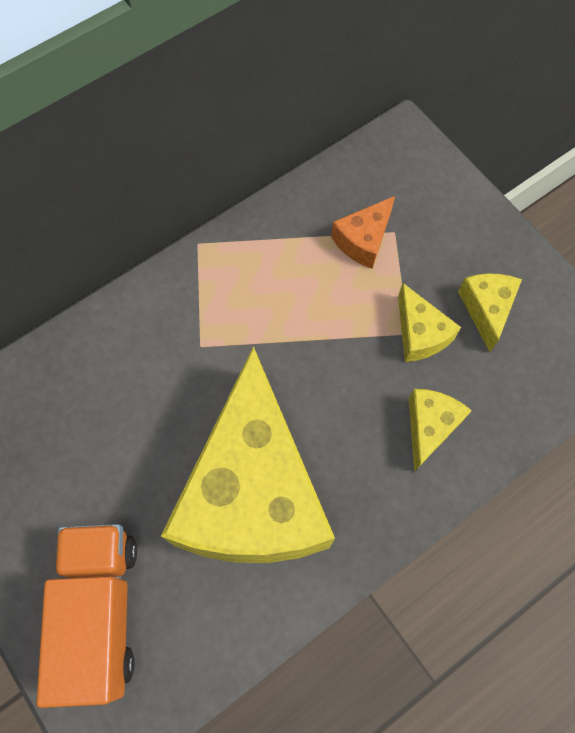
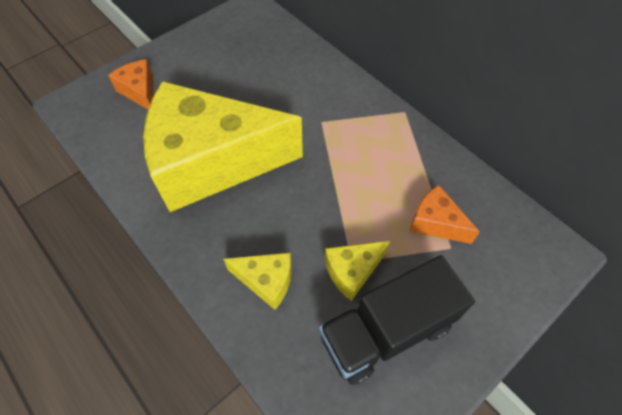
camera: 85 degrees right, 10 degrees down
orange truck [36,524,137,708] -> orange cheese [108,59,153,109]
yellow cheese [458,273,522,352] -> black truck [319,255,475,385]

